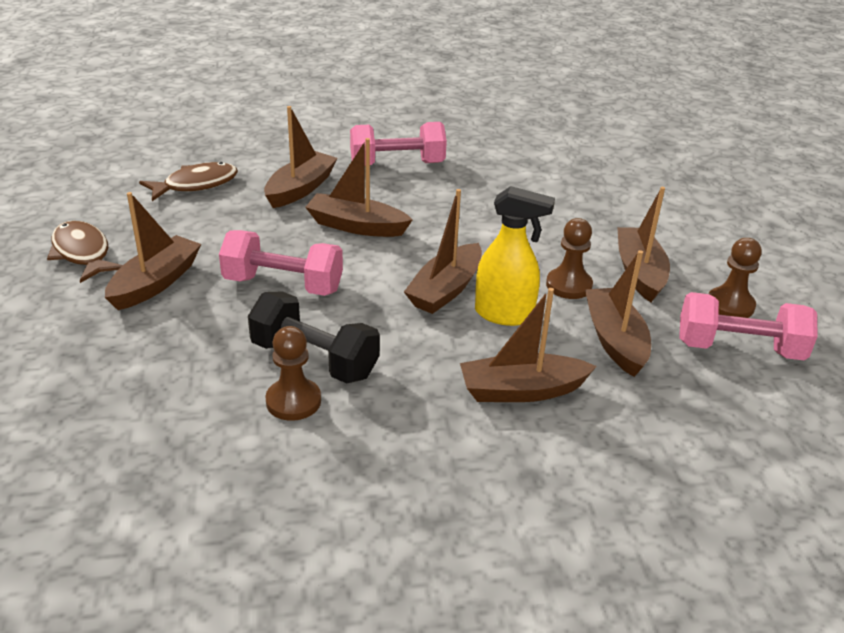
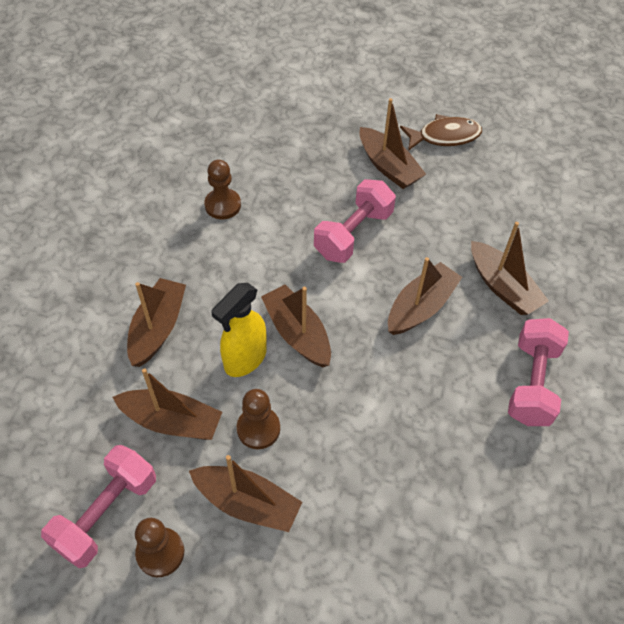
camera: 115 degrees right, 20 degrees up
brown fish [139,162,238,201] -> none
black dumbbell [248,291,380,383] -> none

